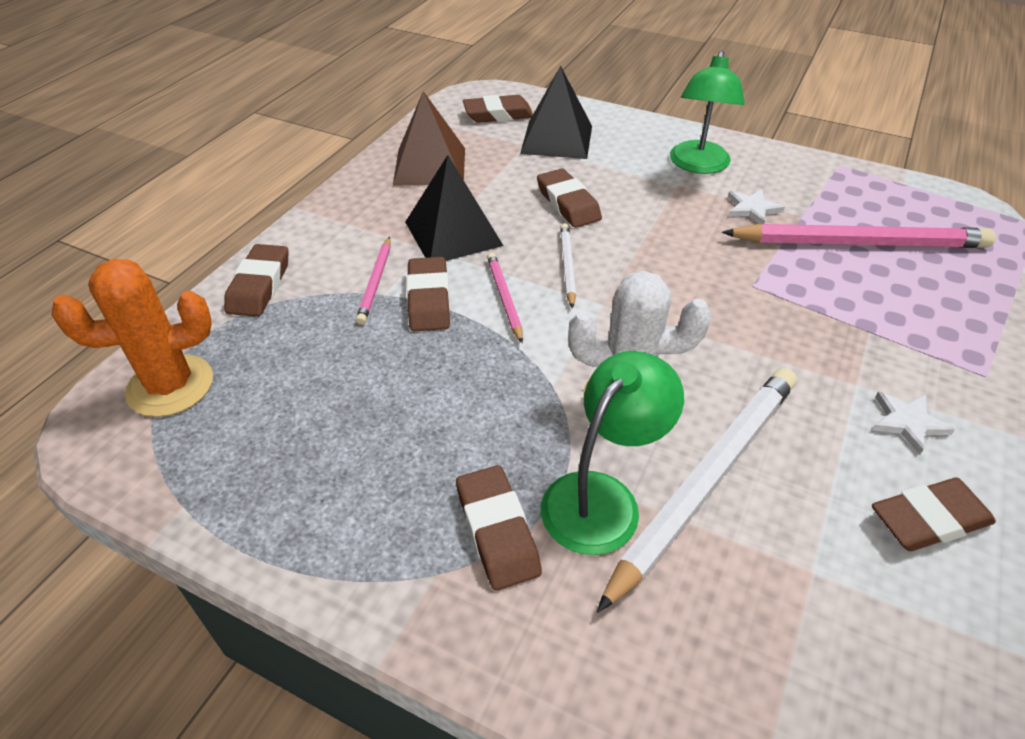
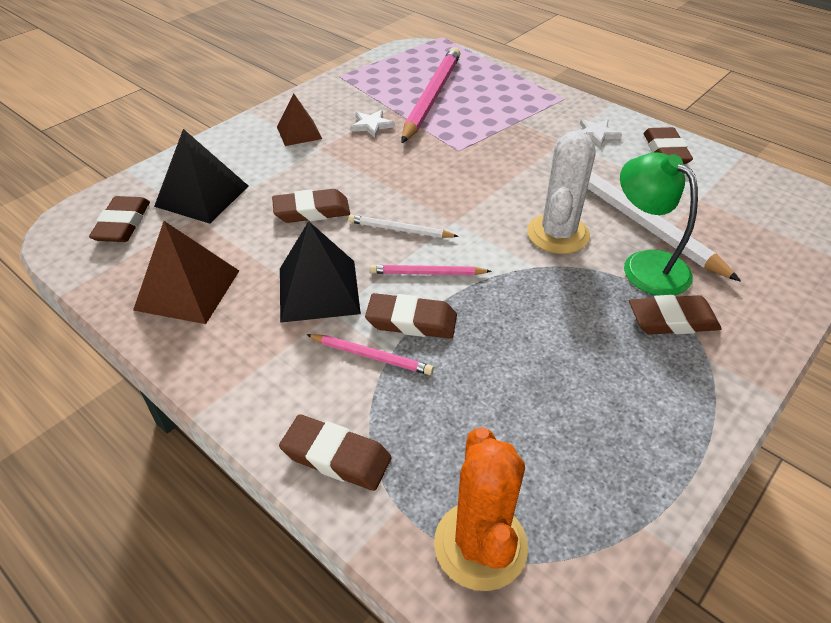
camera: 75 degrees left, 0 degrees up
green lamp [670,50,745,174] -> brown pyramid [277,94,322,146]

